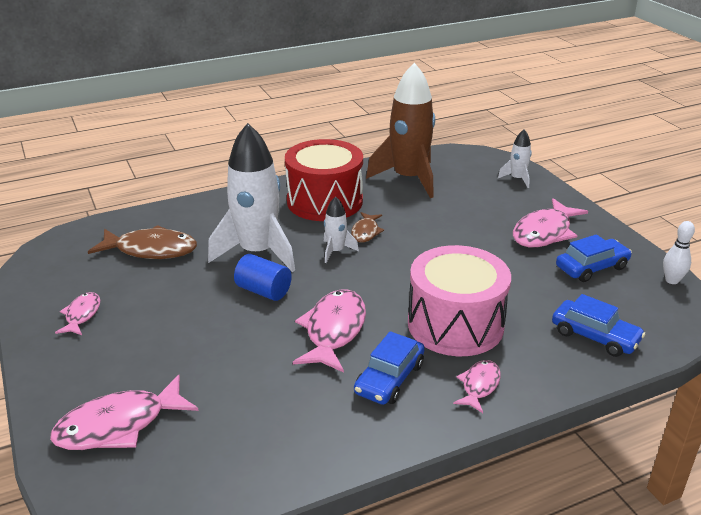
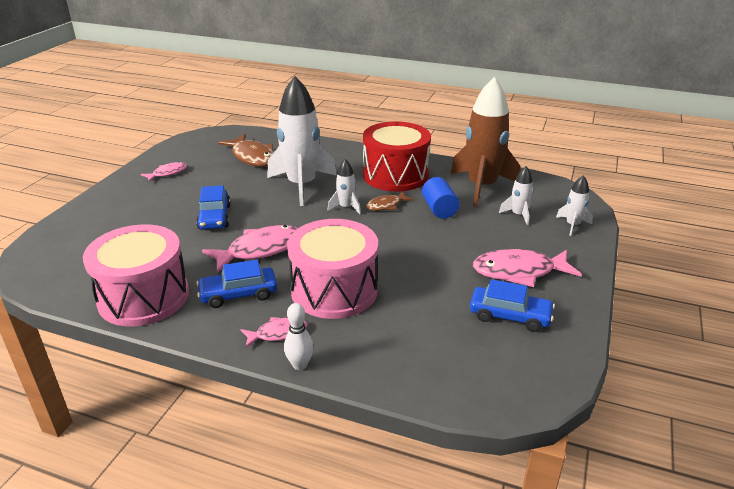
camera: 45 degrees right, 0 degrees up
pink fish [50,375,199,450] -> none
blue cylinder [234,254,292,301] -> blue cylinder moved to [422,177,460,219]
blue car [552,294,645,357] -> blue car moved to [196,185,231,229]
white bowling pin [663,221,695,284] -> white bowling pin moved to [284,303,314,370]
none -> pink drum [83,224,189,326]
none -> white rocket [499,166,533,225]

